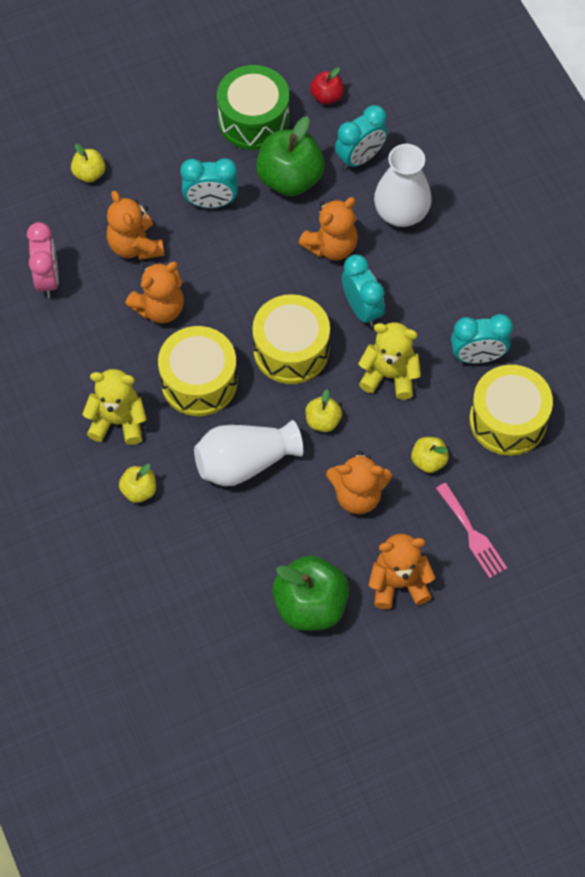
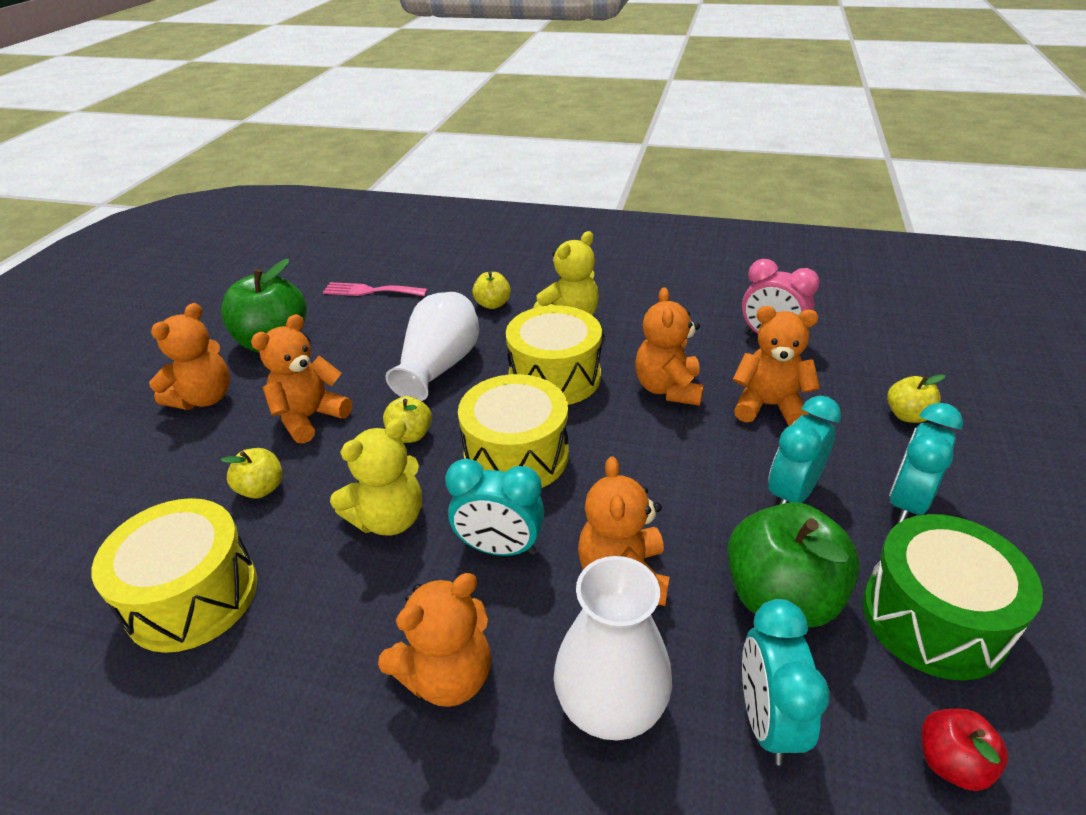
camera: 130 degrees right, 25 degrees down
pink fork [436,483,507,578] -> pink fork moved to [323,282,428,296]
turquoise clock [451,314,513,363] -> turquoise clock moved to [889,403,963,523]
none -> orange teddy bear [378,573,491,707]

